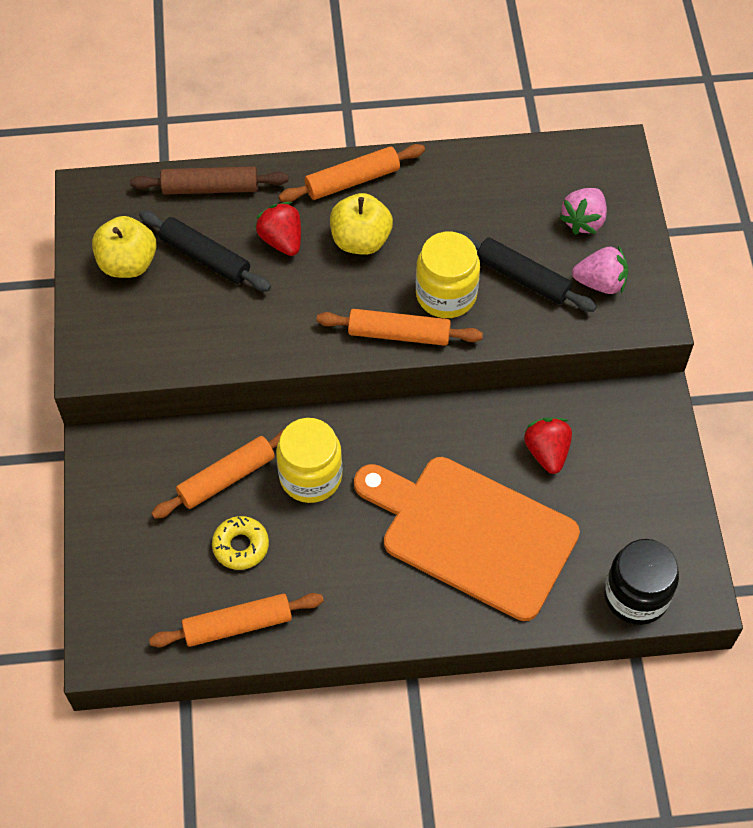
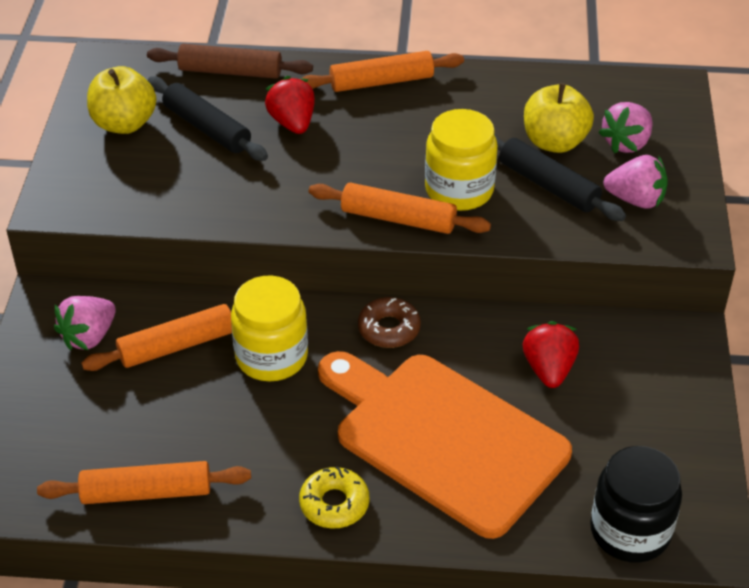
camera: 10 degrees right, 15 degrees down
yellow donut [212,516,269,570] -> yellow donut moved to [299,466,369,528]
yellow apple [330,193,393,255] -> yellow apple moved to [524,83,594,153]
none -> pink strawberry [54,296,116,350]
none -> brown donut [358,297,421,348]

